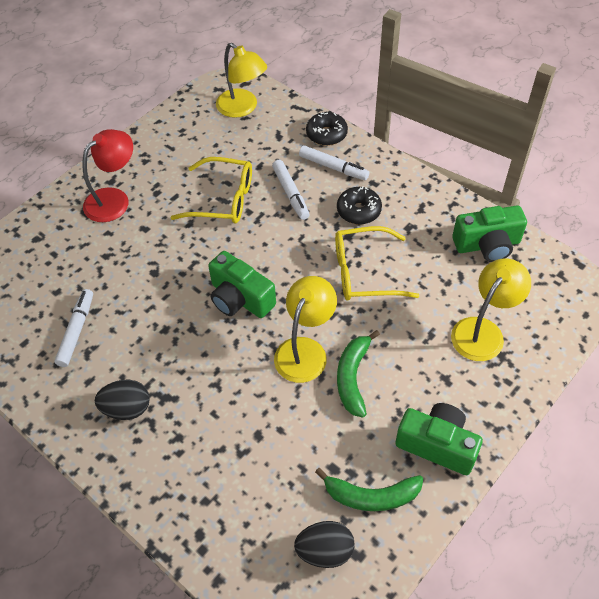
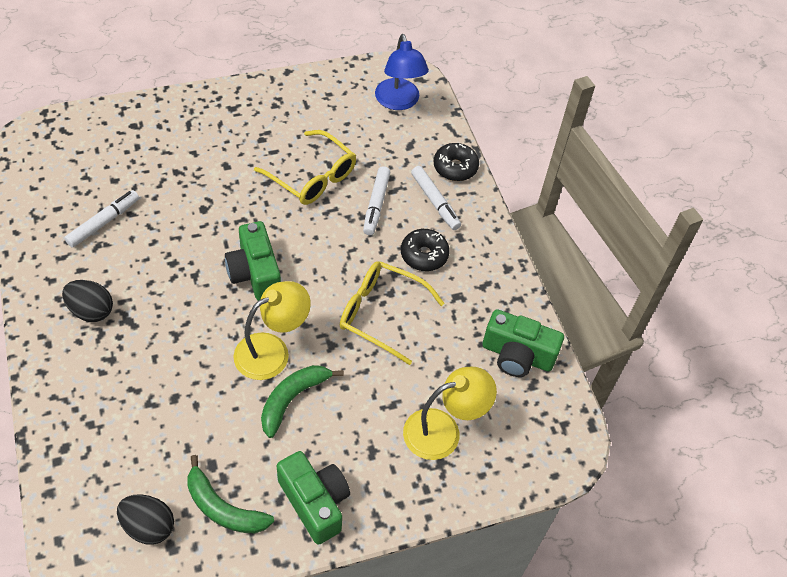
camera: 25 degrees right, 0 degrees up
red lamp [82,129,133,222] -> none
yellow lamp [216,43,267,118] -> blue lamp [375,34,429,110]

